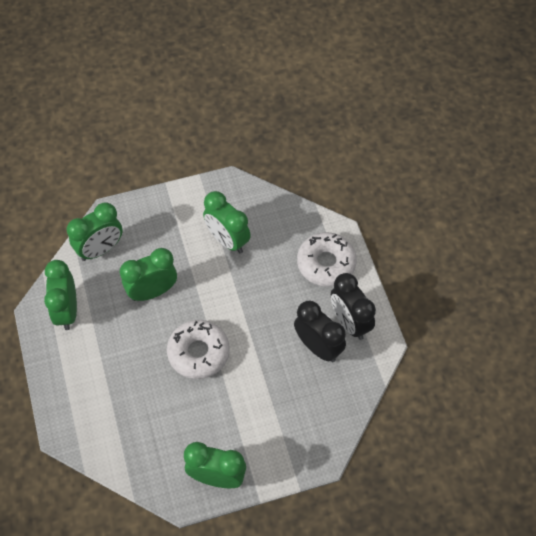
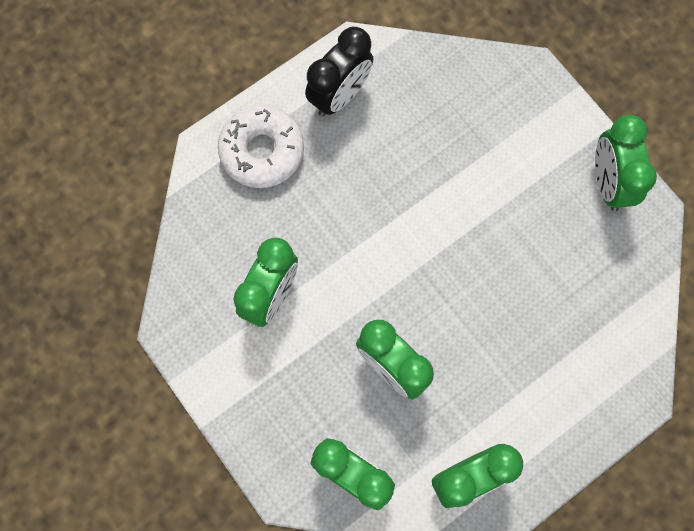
camera: 110 degrees left, 15 degrees up
white donut [167,320,229,379] -> none
black clock [294,300,346,362] -> none

